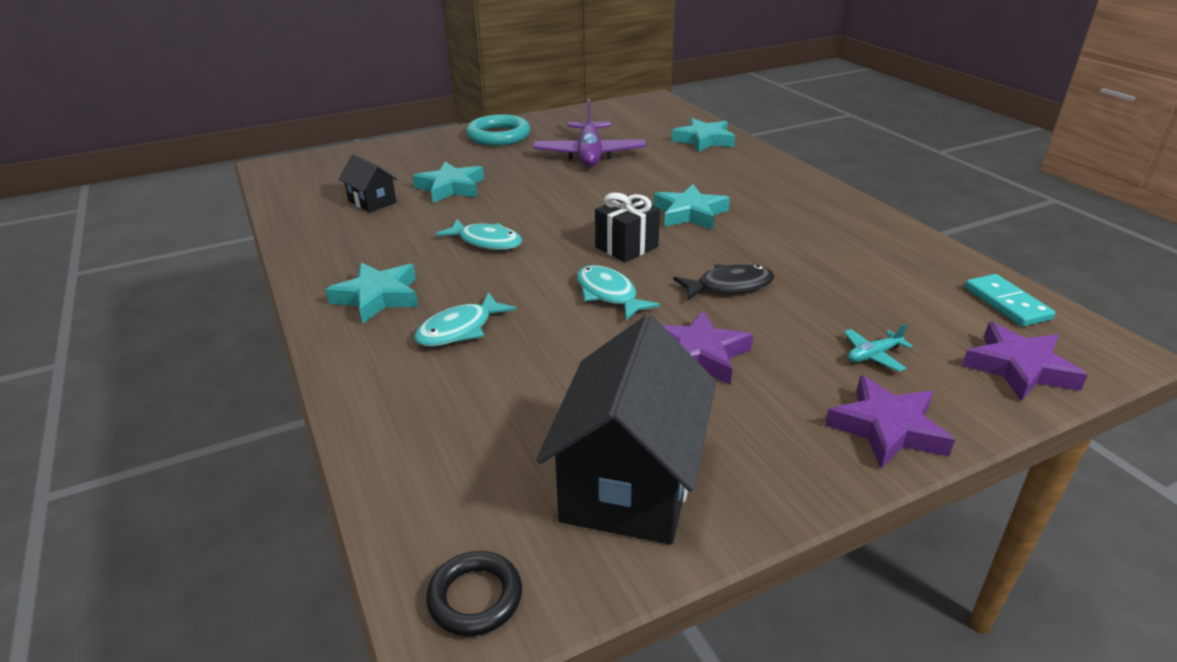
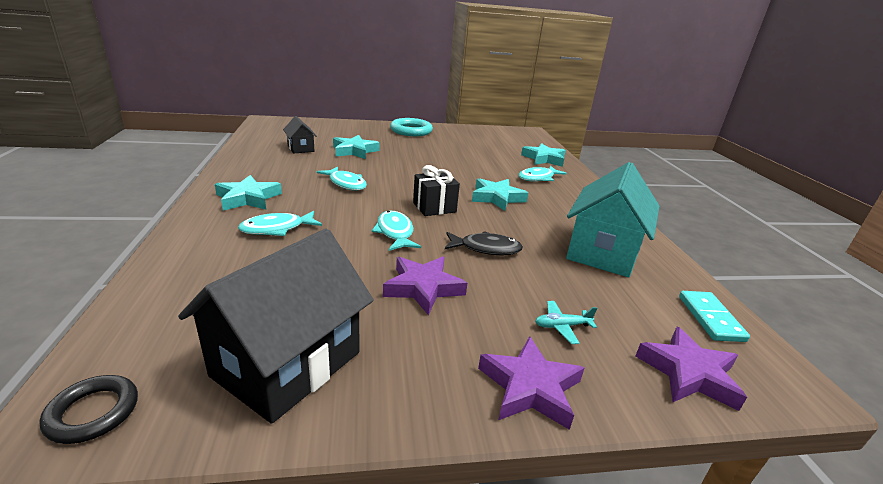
camera: 15 degrees right, 5 degrees down
purple plane [533,99,647,167] -> none
none -> turquoise fish [518,166,567,182]
none -> turquoise house [566,162,659,277]

